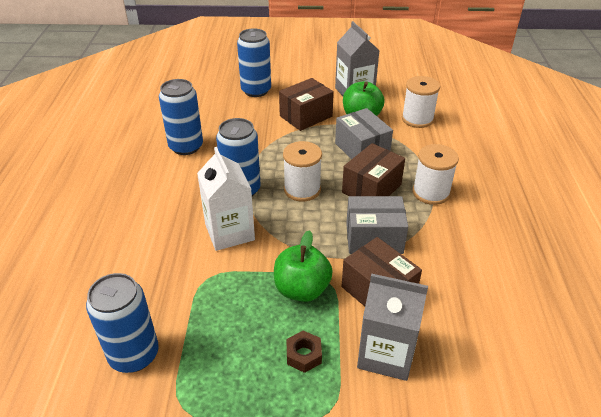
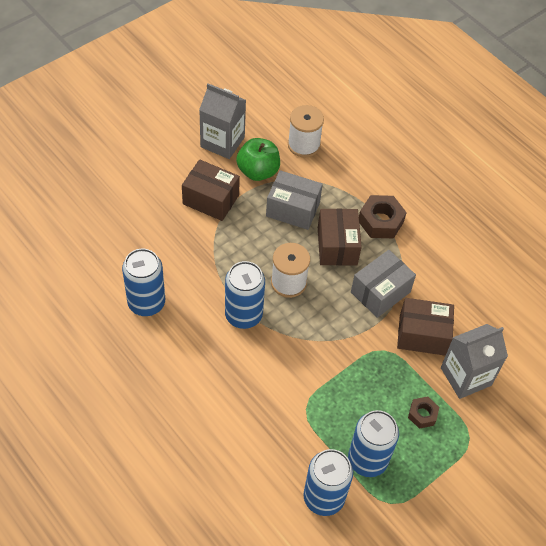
camera: 45 degrees left, 15 degrees up
white carton [197,147,255,251] -> none
blue can [237,28,271,97] -> blue can moved to [348,410,399,477]
green apple [274,230,333,302] -> none
brown box [279,78,334,131] -> brown box turned 75 degrees counterclockwise [182,159,240,221]
white spool [412,144,459,205] -> brown nut [359,195,407,238]

